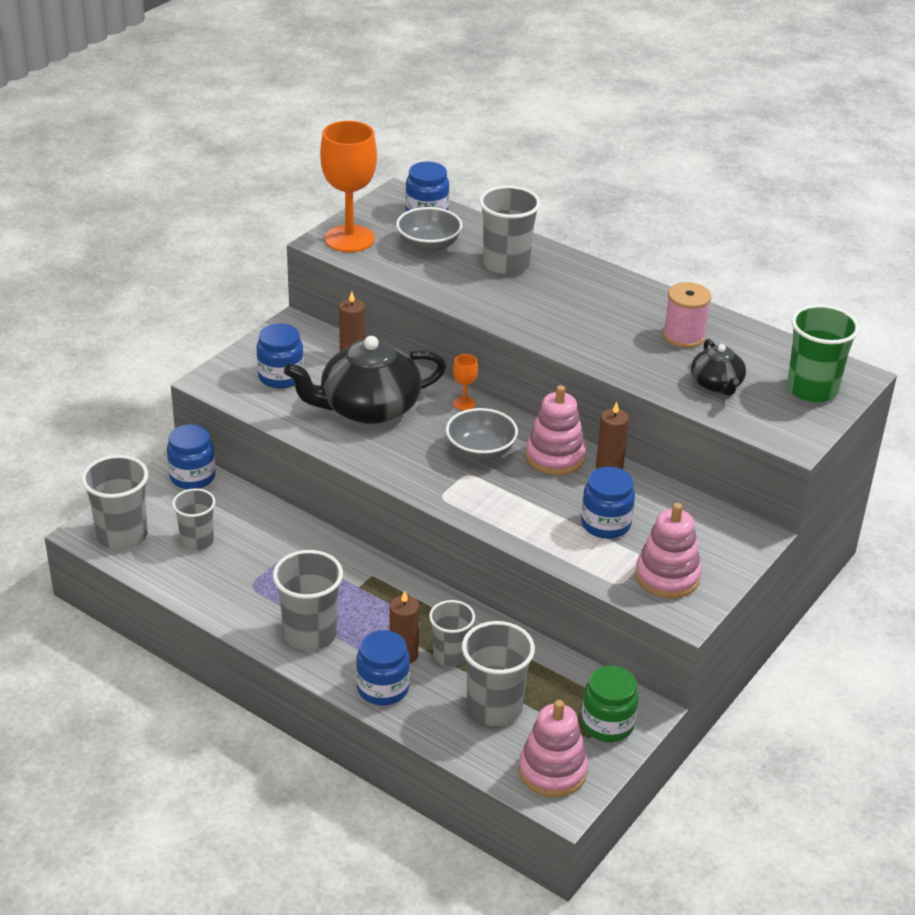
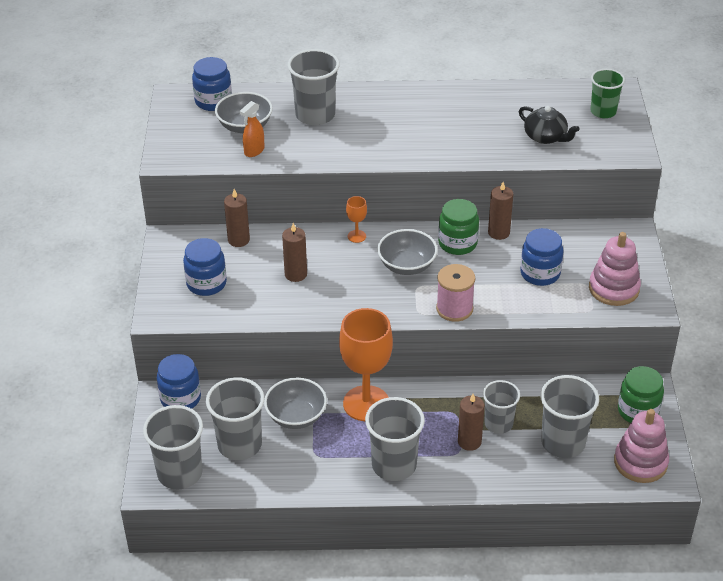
camera: 35 degrees left, 5 degrees up
grey cup [172,488,216,551] -> grey cup [206,377,265,460], size x1.52
black teapot [284,336,446,424] -> brown candle [282,223,307,282]
orange goblet [320,121,377,252] -> orange goblet moved to [339,308,393,421]
blue jar [356,630,410,705] -> none
pink stacking toy [526,385,586,475] -> green jar [438,199,479,255]
pink spool [663,282,711,348] -> pink spool moved to [436,264,475,322]
green cup [787,304,860,402] -> green cup [591,69,625,118], size x0.66
none -> orange spray bottle [240,101,265,157]
none -> grey bowl [264,378,327,429]

